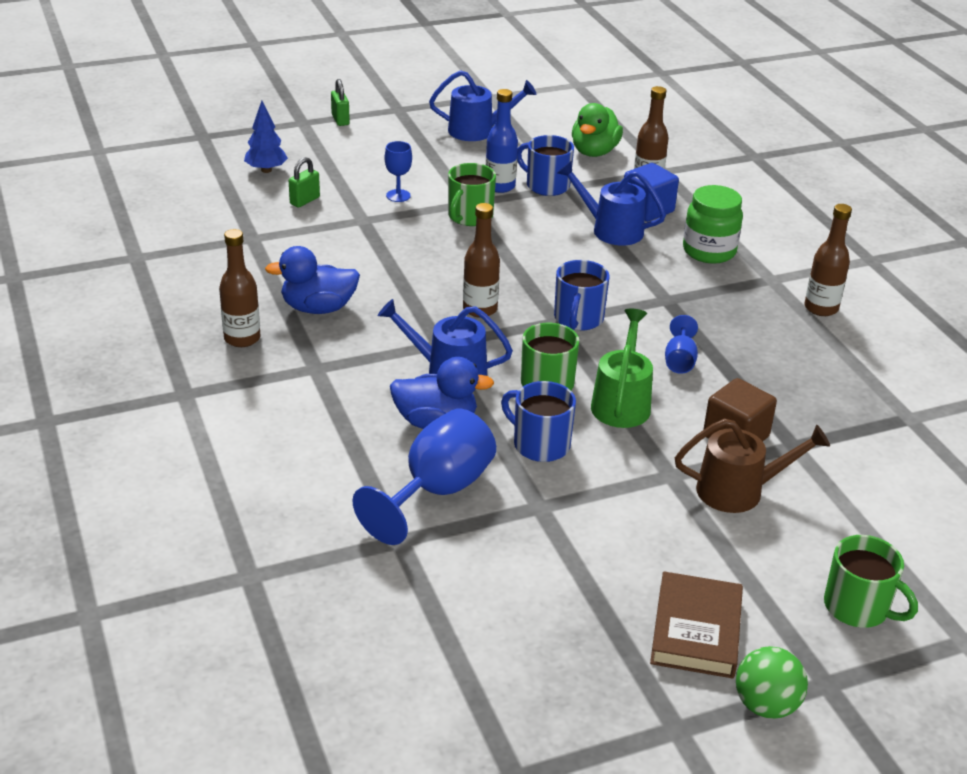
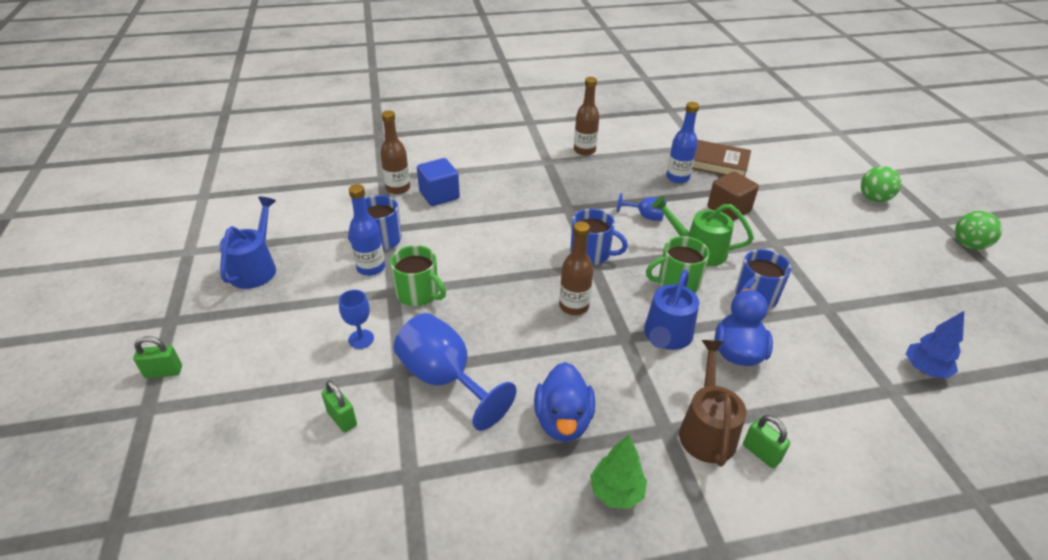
camera: 80 degrees left, 5 degrees up
brown bottle [219,229,261,347] -> green tree [590,435,647,509]
blue tree [244,101,288,173] -> blue tree moved to [906,311,964,378]
blue goblet [353,409,496,545] -> blue goblet moved to [394,313,517,431]
blue watering can [557,160,666,245] -> none
green duck [572,103,623,157] -> none
brown book [650,571,743,679] -> brown book moved to [692,140,751,177]
brown watering can [675,419,830,513] -> brown watering can moved to [679,340,746,467]
green jar [683,185,743,264] -> none
green mug [824,535,918,628] -> green ball [861,166,901,202]
none -> blue bottle [666,102,699,183]
none -> green padlock [743,415,790,468]

